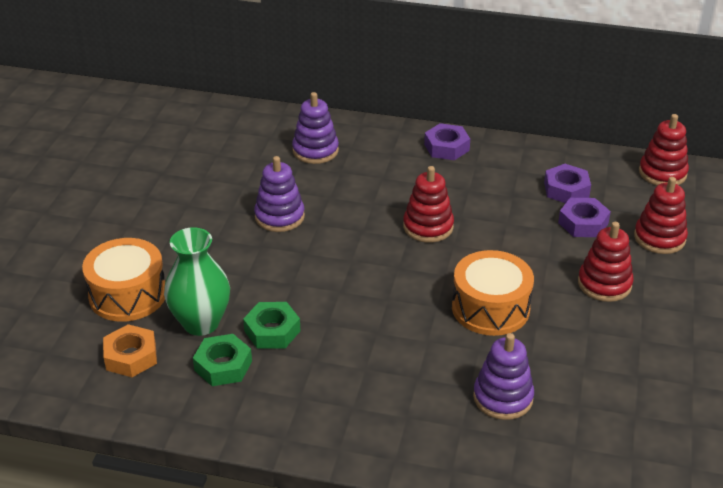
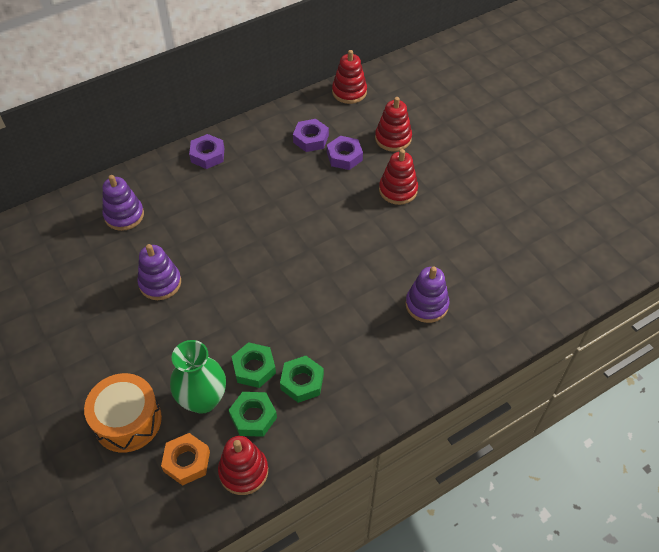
camera: 45 degrees left, 15 degrees up
red stacking toy [403,166,454,242] -> red stacking toy moved to [218,436,268,495]
orange drum [452,250,534,336] -> none
none -> green nut [280,356,324,403]

